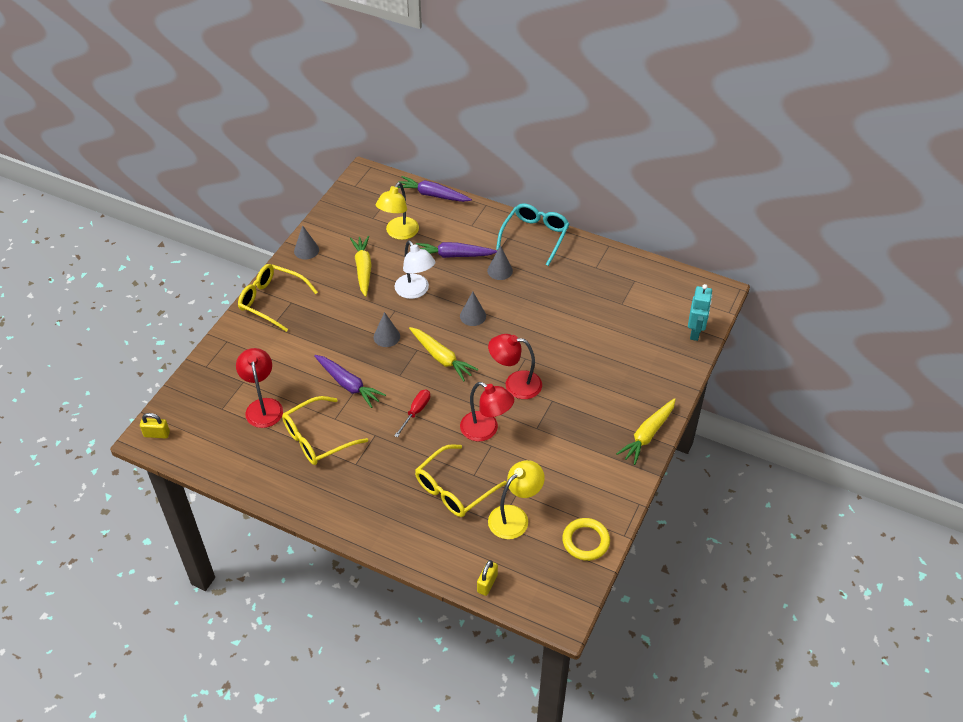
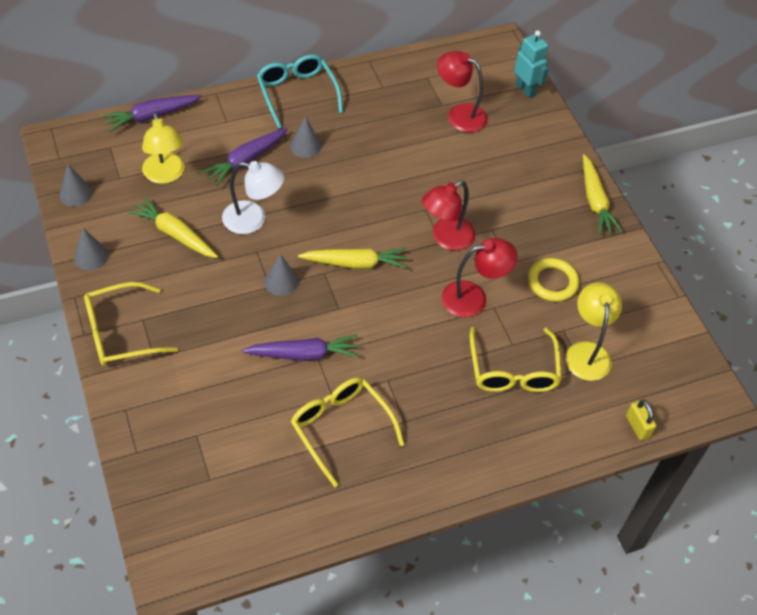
camera: 50 degrees left, 5 degrees up
yellow padlock [140,413,170,439] -> none
red lamp [236,348,283,428] -> red lamp moved to [437,51,488,133]
yellow glasses [282,396,368,465] -> yellow glasses turned 135 degrees clockwise [291,378,405,487]
red screwdriver [394,390,430,437] -> none
grey cone [460,292,486,326] -> grey cone moved to [59,164,93,207]
yellow ring [562,518,610,561] -> yellow ring moved to [528,258,580,302]

